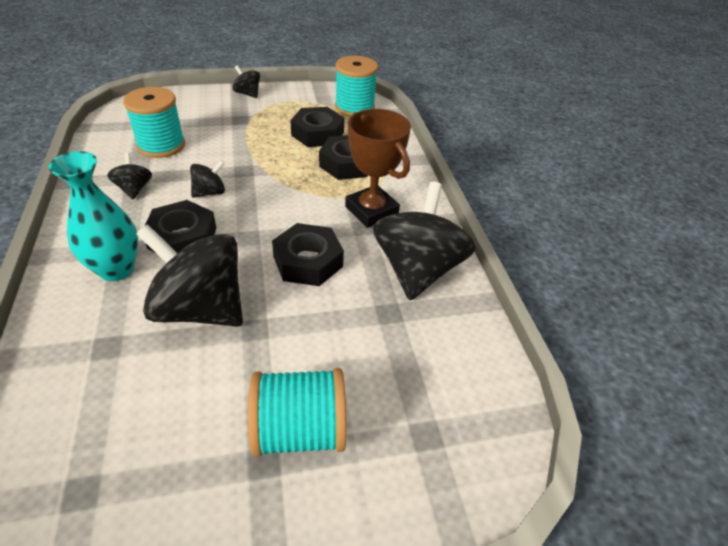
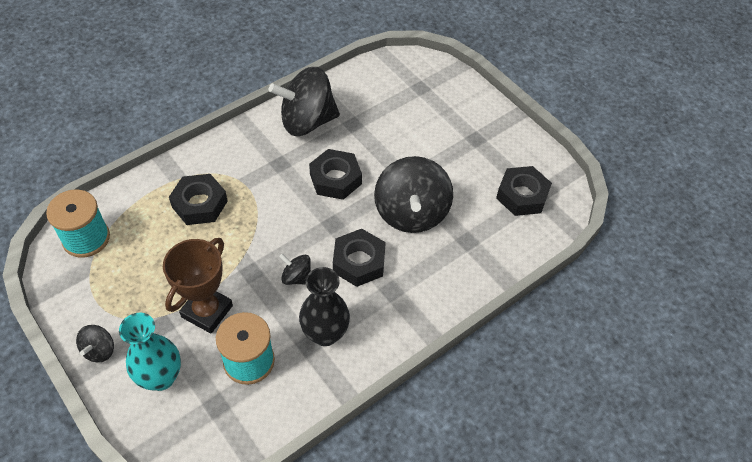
camera: 115 degrees left, 10 degrees up
turquoise vase [48,151,138,281] -> turquoise vase moved to [119,313,181,391]
black spinning top [107,152,152,199] -> black vase [299,267,350,346]
turquoise spool [248,368,346,457] -> none
black nut [290,107,344,147] -> black nut moved to [496,166,552,216]
brown trophy [345,109,411,228] -> brown trophy moved to [163,238,233,334]

